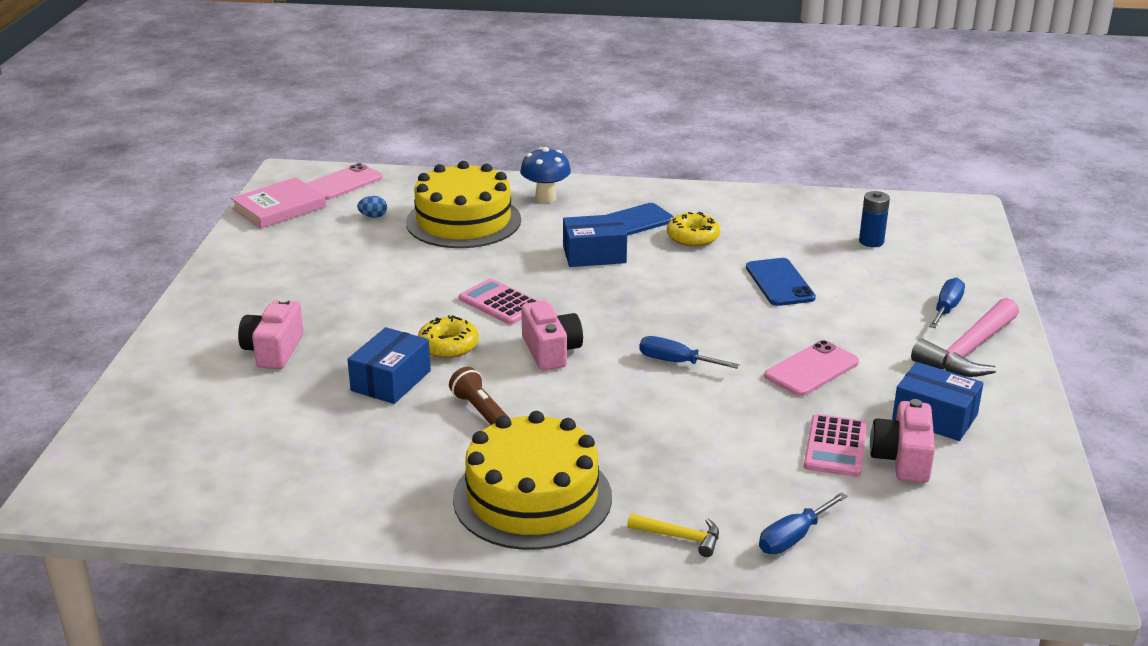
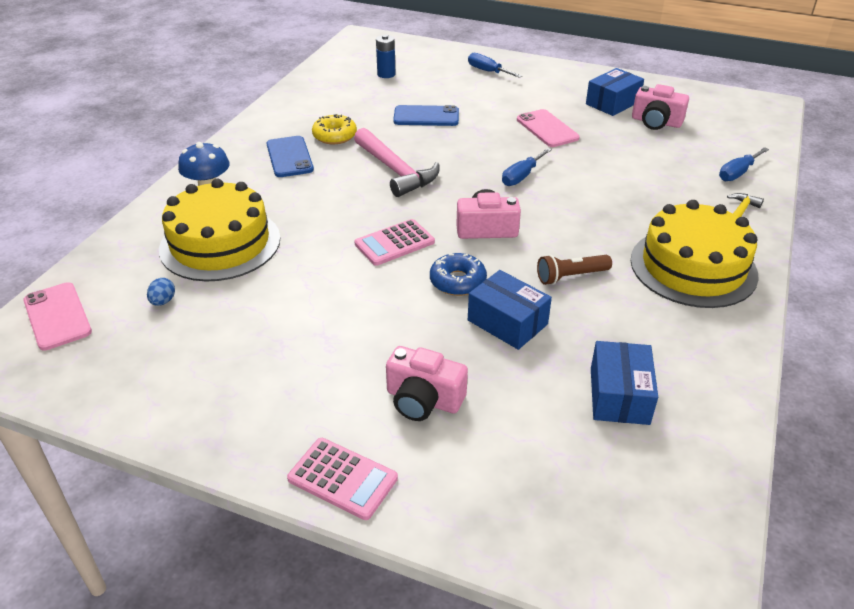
camera: 75 degrees left, 10 degrees up
pink book [231,177,326,229] -> none
yellow donut [418,315,479,358] -> blue donut [430,253,487,296]
blue box [563,214,627,267] -> blue box moved to [591,341,658,425]
blue screwdriver [759,492,848,554] -> blue screwdriver turned 75 degrees clockwise [719,147,769,181]
pink calculator [804,414,867,477] -> pink calculator moved to [287,438,398,520]
pink hammer [911,298,1019,377] -> pink hammer moved to [354,128,440,197]

